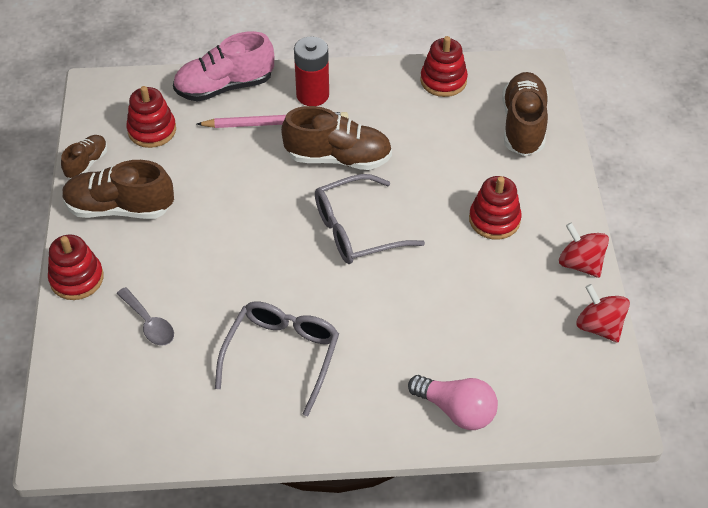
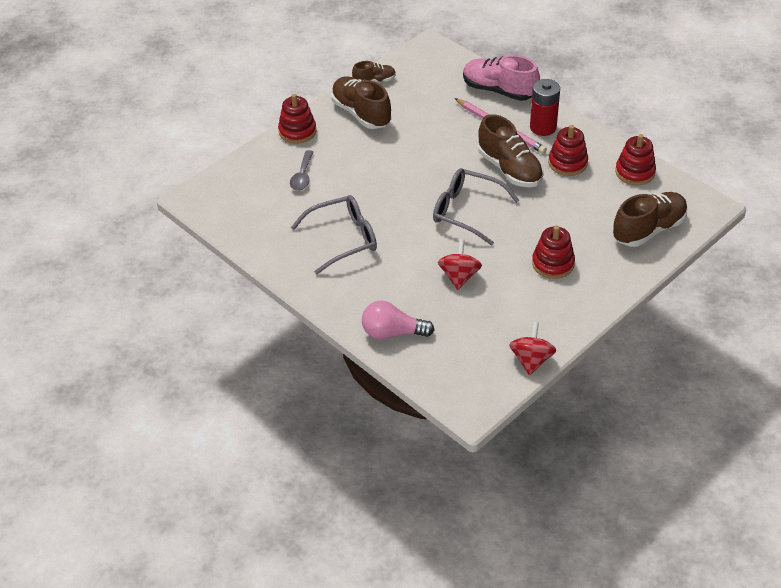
camera: 50 degrees right, 5 degrees down
red stacking toy [126,86,176,148] -> red stacking toy moved to [548,125,588,176]
pink light bulb [408,375,498,430] -> pink light bulb turned 105 degrees clockwise [362,301,434,340]
red spinning top [559,222,609,278] -> red spinning top moved to [438,240,482,290]

